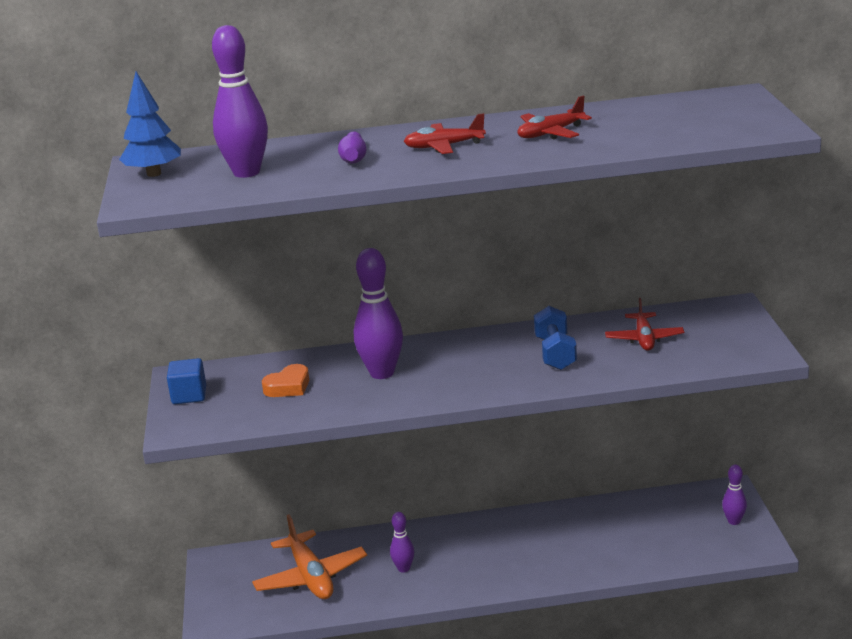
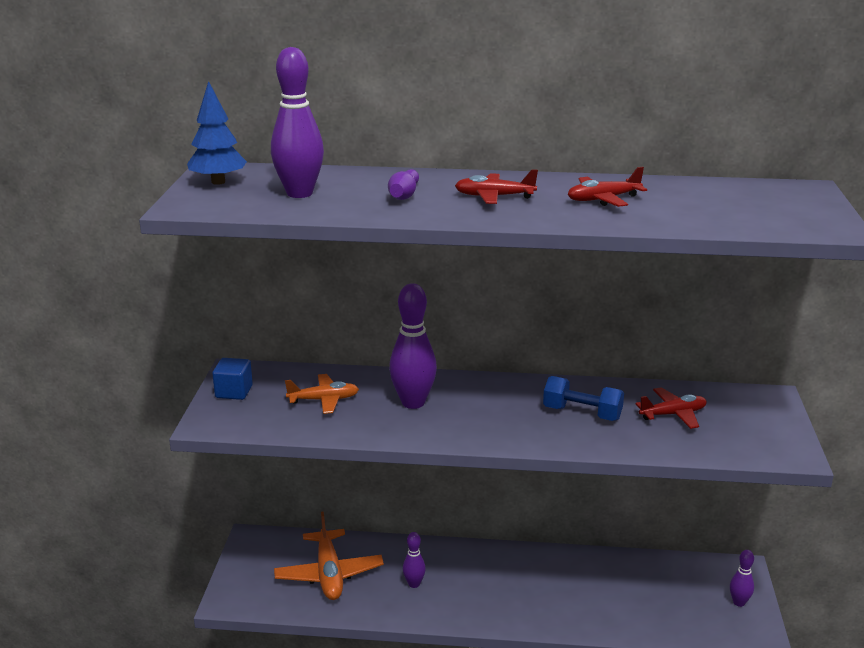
camera: 10 degrees right, 0 degrees up
orange heart [262,364,309,397] -> orange plane [285,374,359,414]
blue dumbbell [534,306,577,370] -> blue dumbbell turned 75 degrees counterclockwise [543,376,624,421]
red plane [605,298,684,351] -> red plane turned 120 degrees counterclockwise [635,387,707,429]

